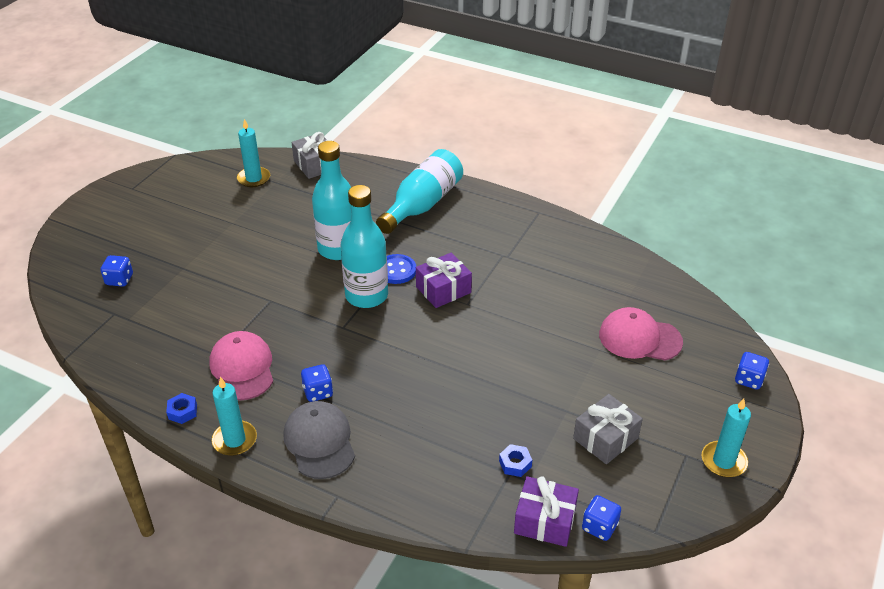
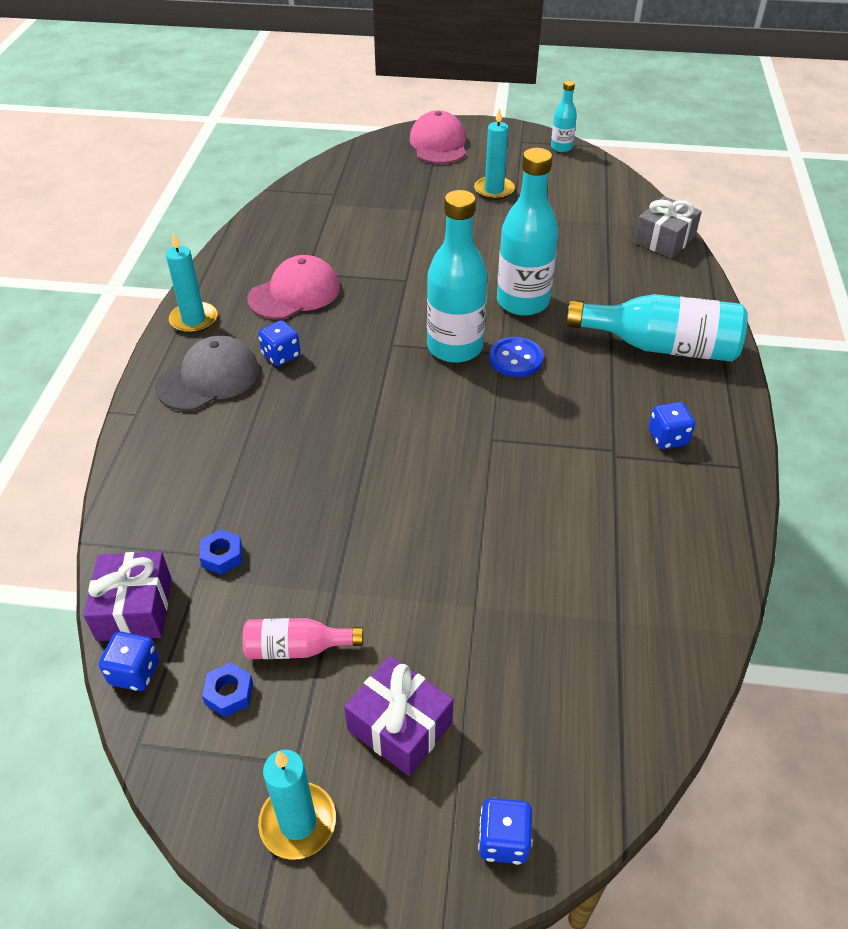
camera: 70 degrees right, 5 degrees up
blue dice [100,255,133,287] -> blue dice moved to [648,402,695,449]
blue nut [166,393,197,424] -> blue nut moved to [202,663,253,717]
turquoise candle [237,119,270,187] -> turquoise candle moved to [474,108,515,200]
purple gift [416,253,472,308] -> purple gift moved to [344,656,453,776]
grey gift [573,394,643,464] -> pink bottle [243,618,363,659]
pink cap [599,307,683,360] -> pink cap moved to [409,110,466,164]
none -> turquoise bottle [551,81,577,152]

